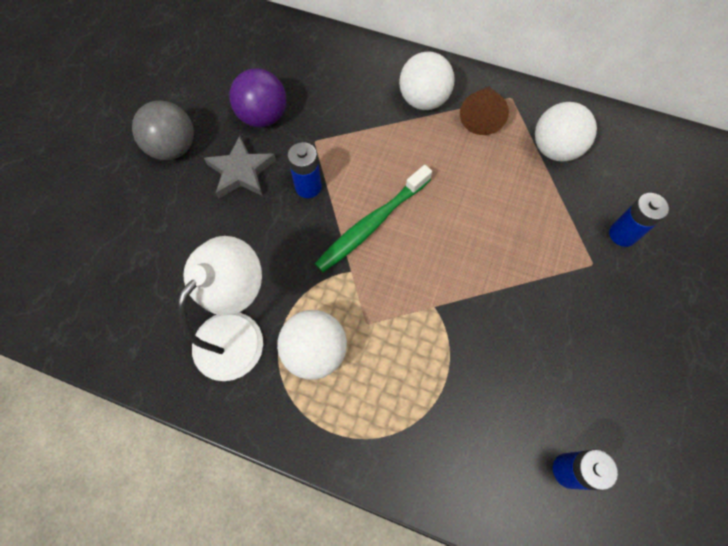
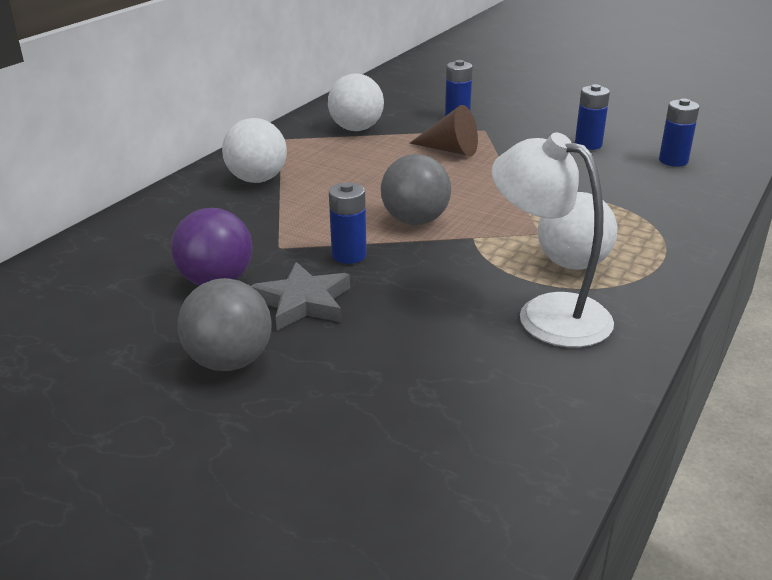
camera: 80 degrees left, 35 degrees down
green toothbrush [314,165,432,273] -> grey ball [381,154,451,225]
brown cone [460,86,509,135] -> brown cone moved to [410,105,478,156]
none -> blue battery [575,84,610,150]

